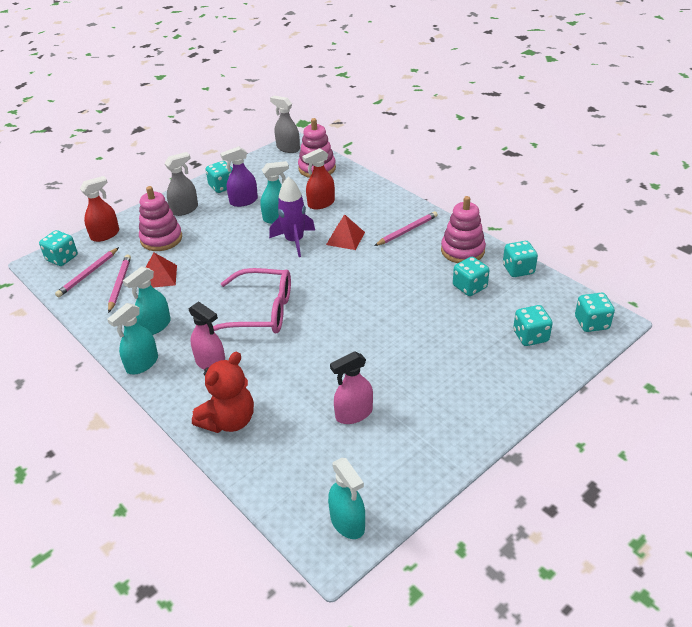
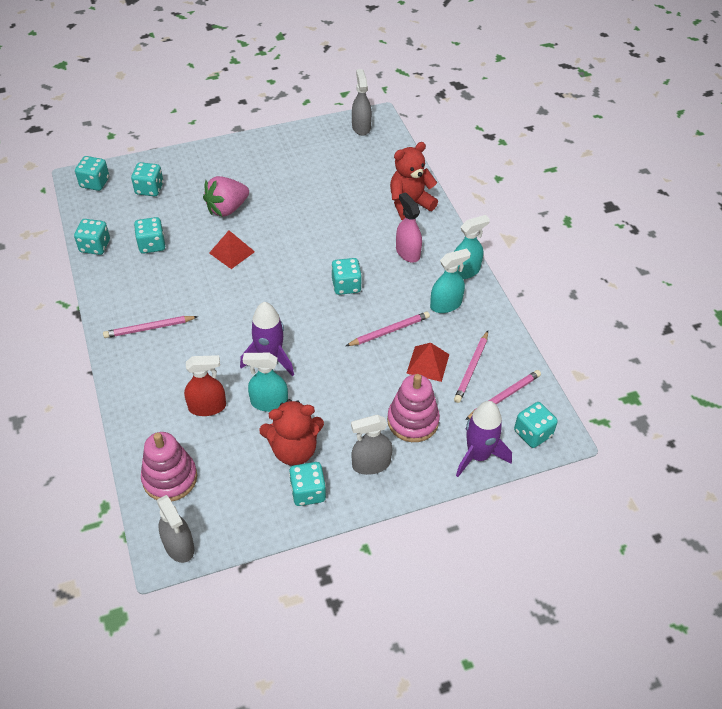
camera: 160 degrees left, 10 degrees up
red spray bottle [80,176,119,242] -> purple rocket [456,401,512,477]
pink glasses [213,268,291,334] -> turquoise dice [331,258,362,295]
purple spray bottle [220,146,258,207] -> red teddy bear [259,399,324,466]
red pyramid [326,214,365,250] -> red pyramid moved to [209,230,255,269]
turquoise spray bottle [328,458,365,539] -> grey spray bottle [352,69,372,135]
pink spray bottle [330,351,373,424] -> none
pink stacking toy [441,196,486,263] -> none
none -> pink strawberry [203,176,249,217]
none -> pink pencil [346,312,430,346]

